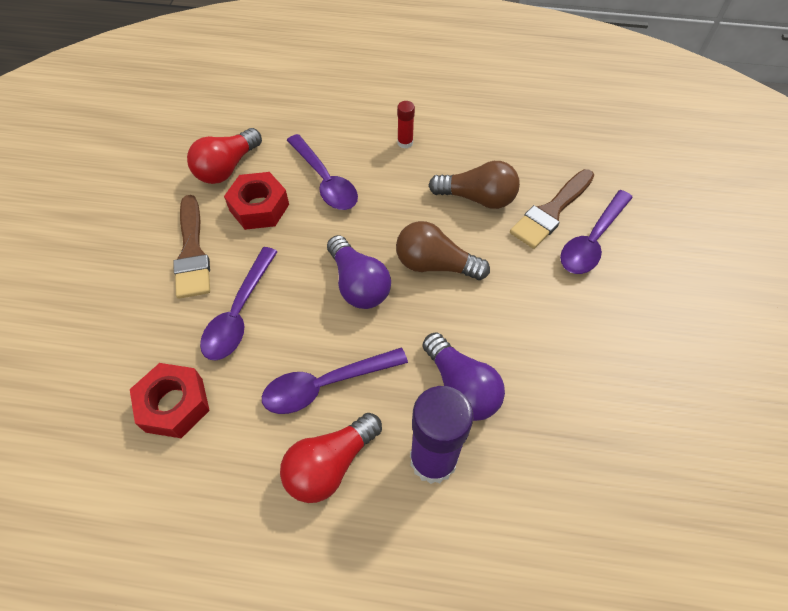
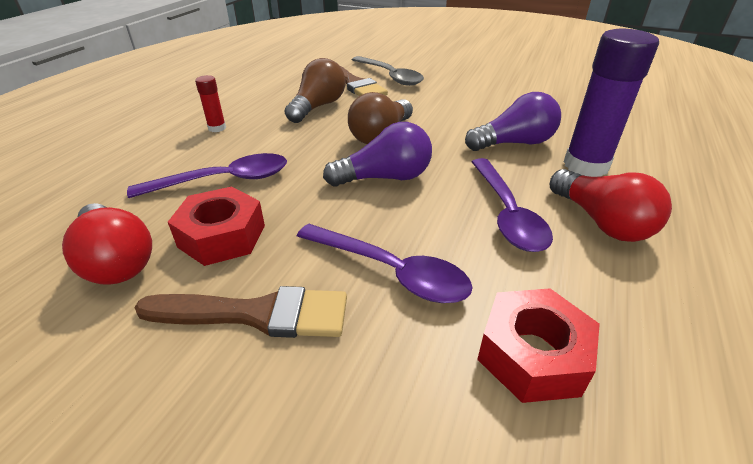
camera: 75 degrees left, 20 degrees down
purple spoon [560,190,633,274] -> grey spoon [352,56,424,86]

